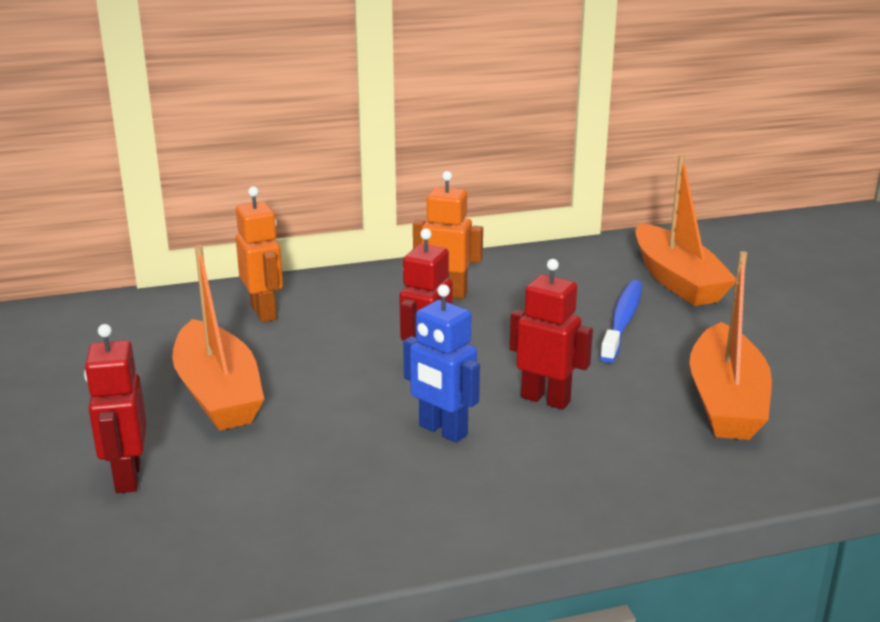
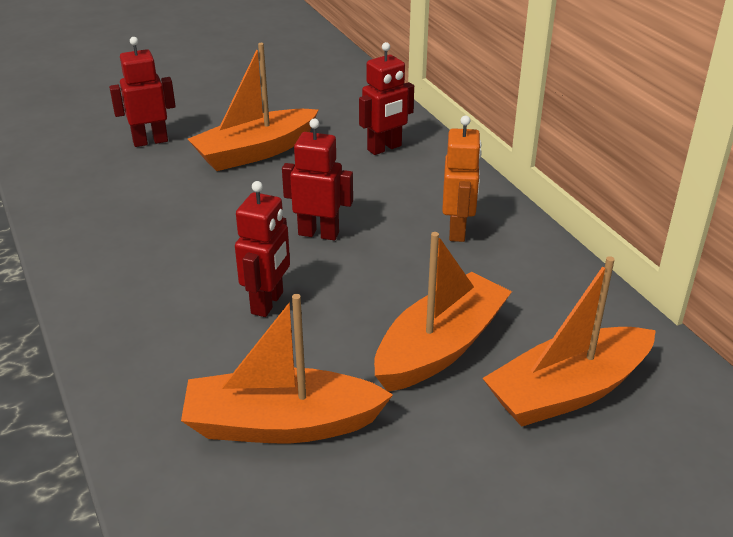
camera: 80 degrees right, 10 degrees up
orange robot [236,186,283,322] -> red robot [359,42,414,155]
blue robot [403,284,480,443] -> none
blue toothbrush [600,280,642,363] -> orange boat [374,232,512,392]

